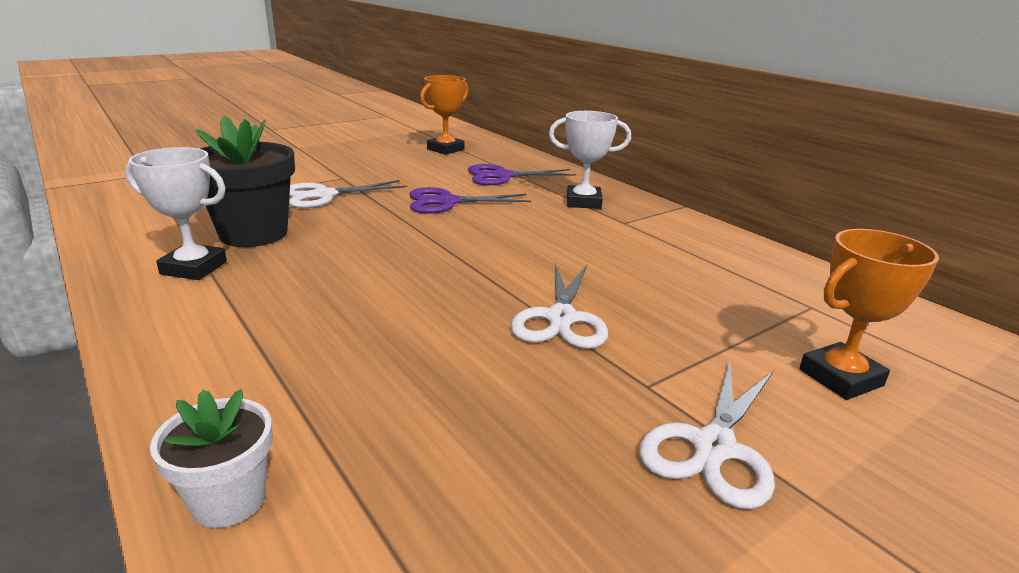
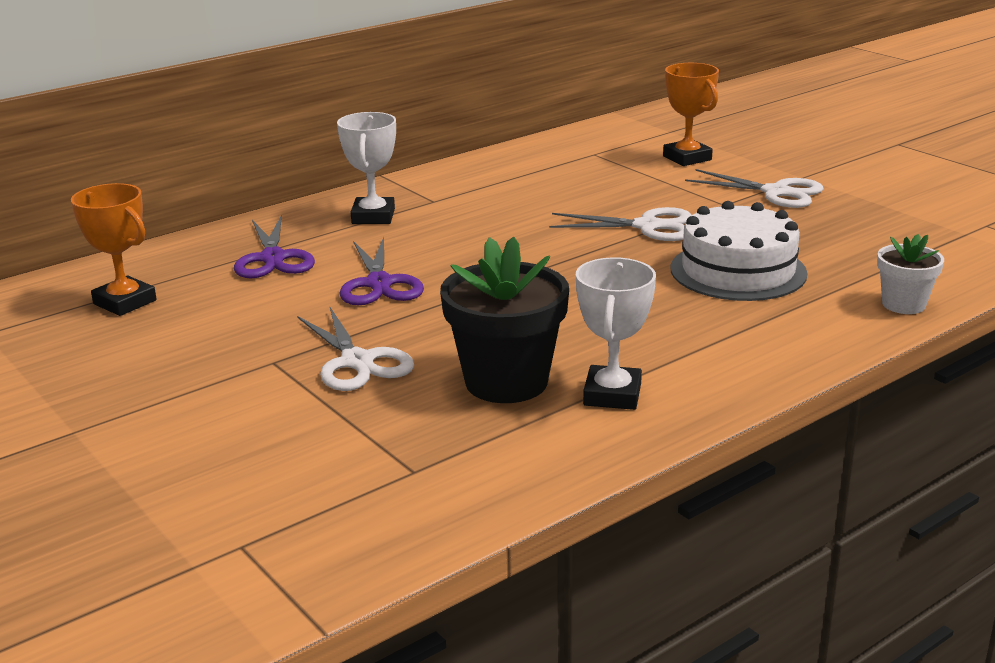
camera: 90 degrees left, 0 degrees up
none -> white cake [671,201,807,301]

